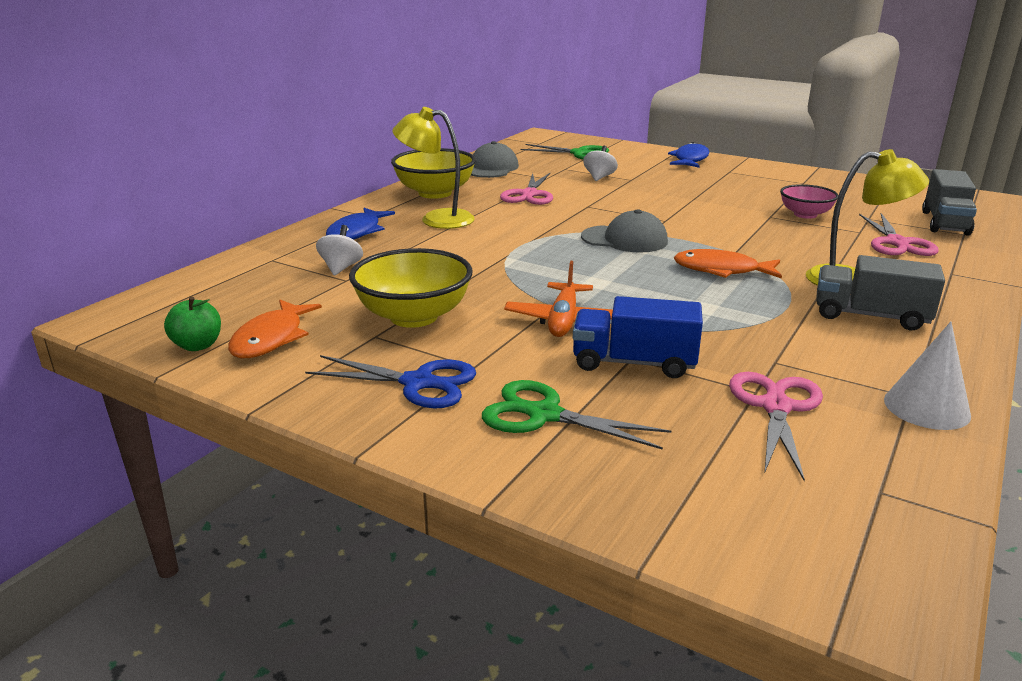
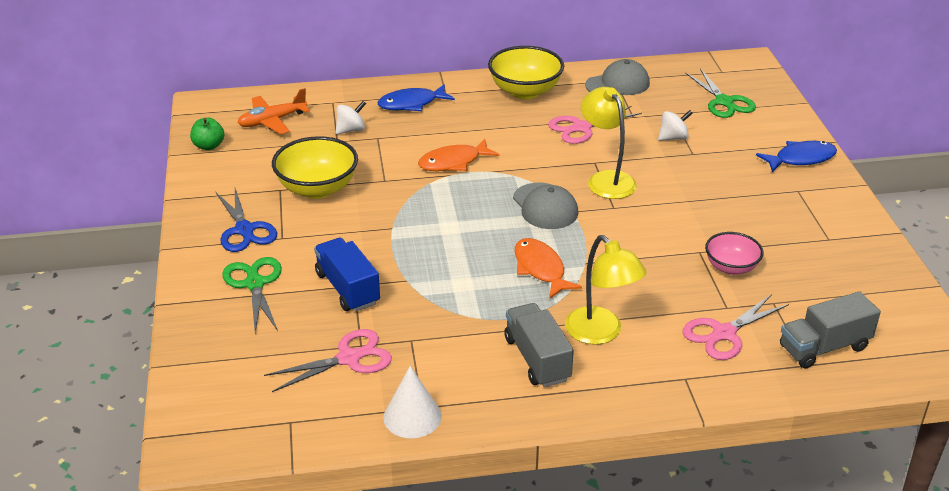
camera: 50 degrees right, 10 degrees up
orange fish [228,300,322,358] -> orange fish moved to [418,139,500,171]
yellow lamp [392,107,475,229] -> yellow lamp moved to [581,87,637,199]
orange plane [504,261,613,337] -> orange plane moved to [237,88,310,134]

